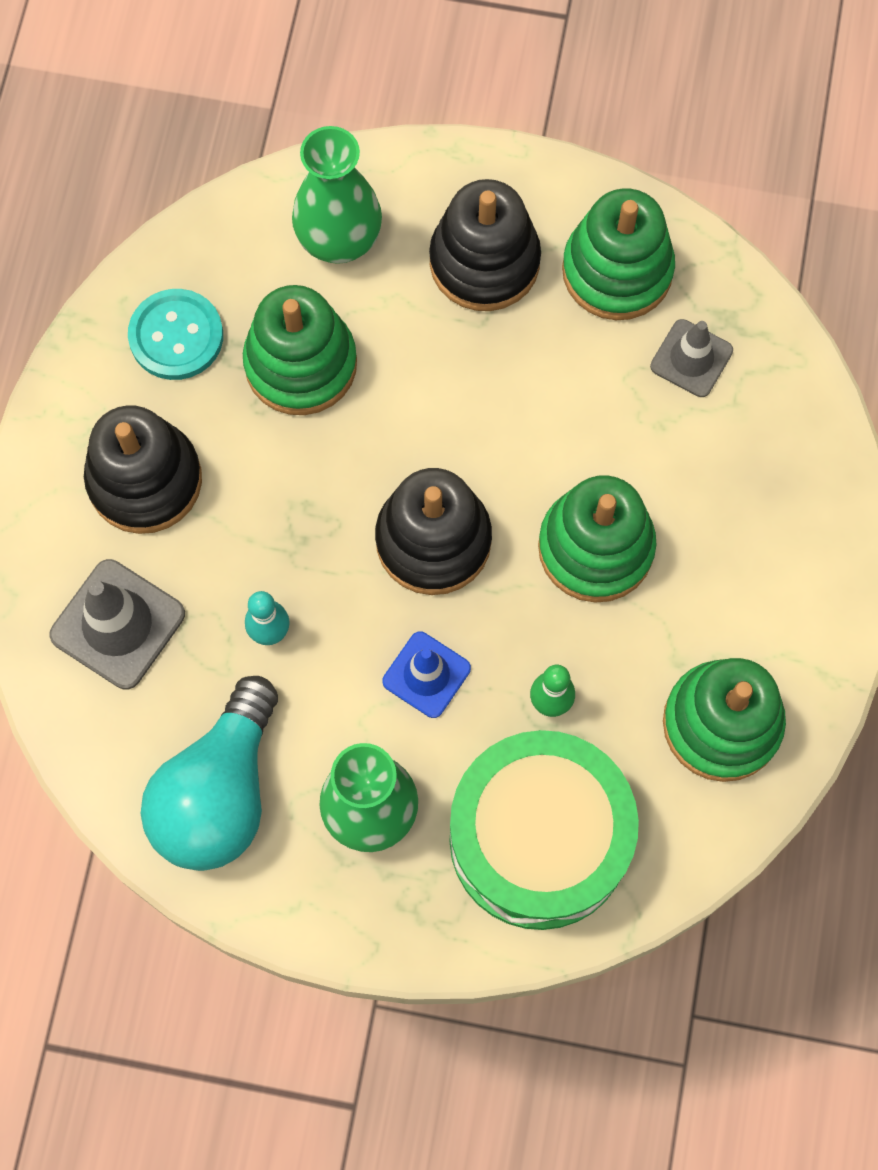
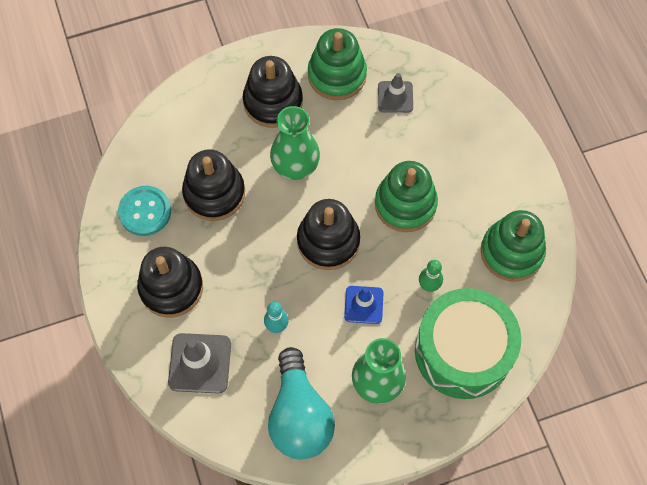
camera: 30 degrees left, 5 degrees down
green stacking toy [243,285,357,415] -> black stacking toy [182,149,245,221]
green vase [292,126,382,264] -> green vase moved to [270,106,320,180]

